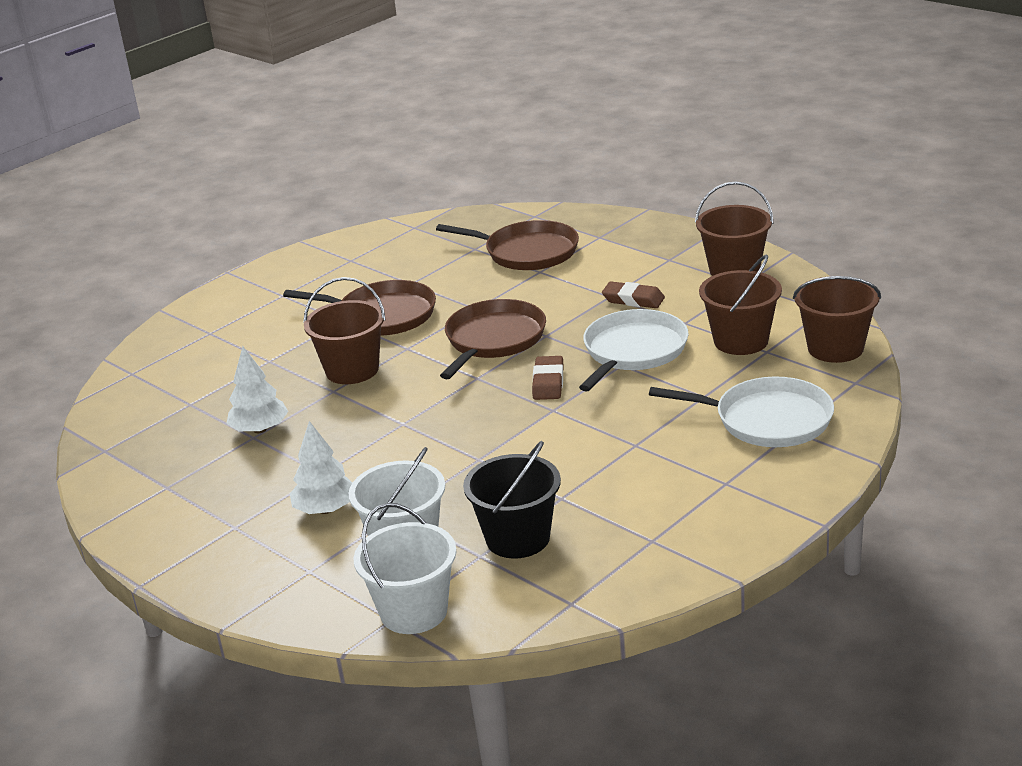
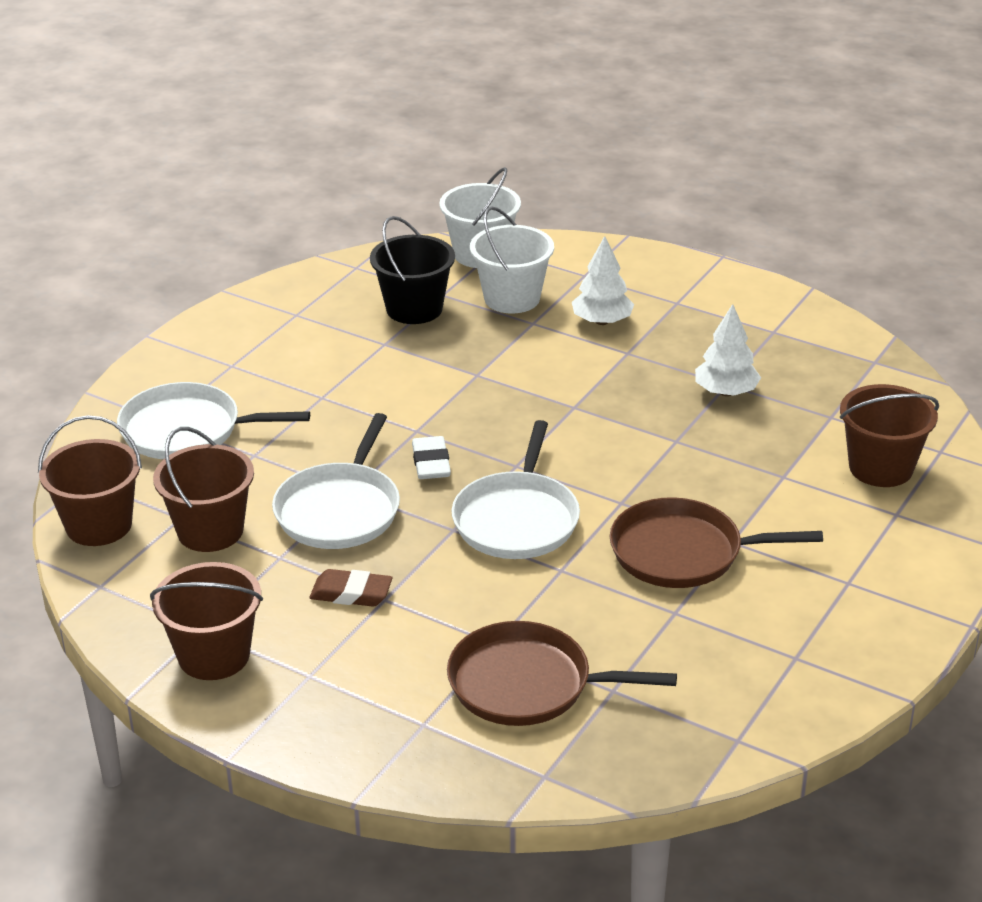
camera: 165 degrees right, 5 degrees up
brown bucket [303,277,385,384] -> brown bucket moved to [840,384,939,487]
brown pan [440,299,546,379] -> white pan [452,420,580,559]
brown eraser [532,356,563,400] -> white eraser [412,436,451,479]

